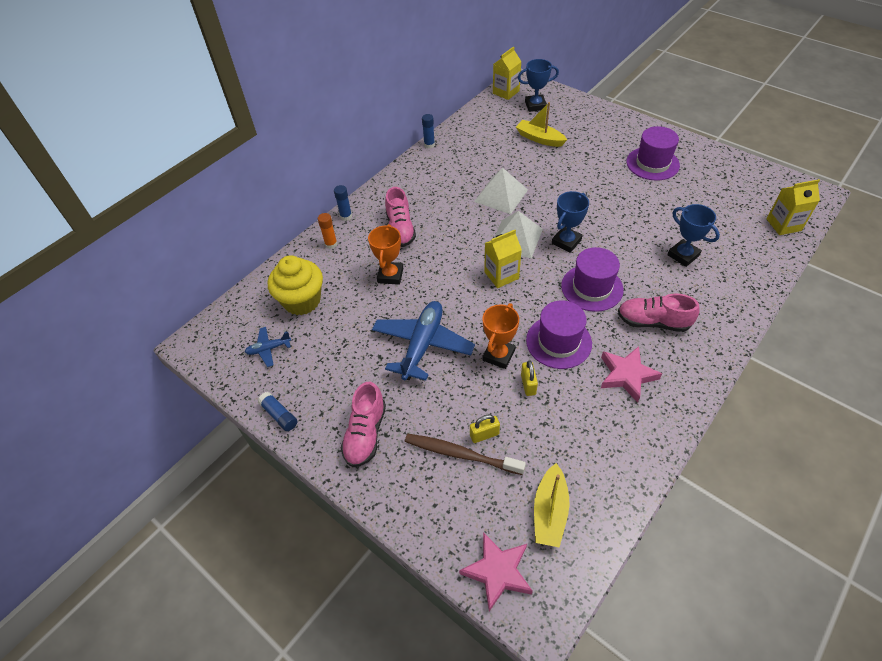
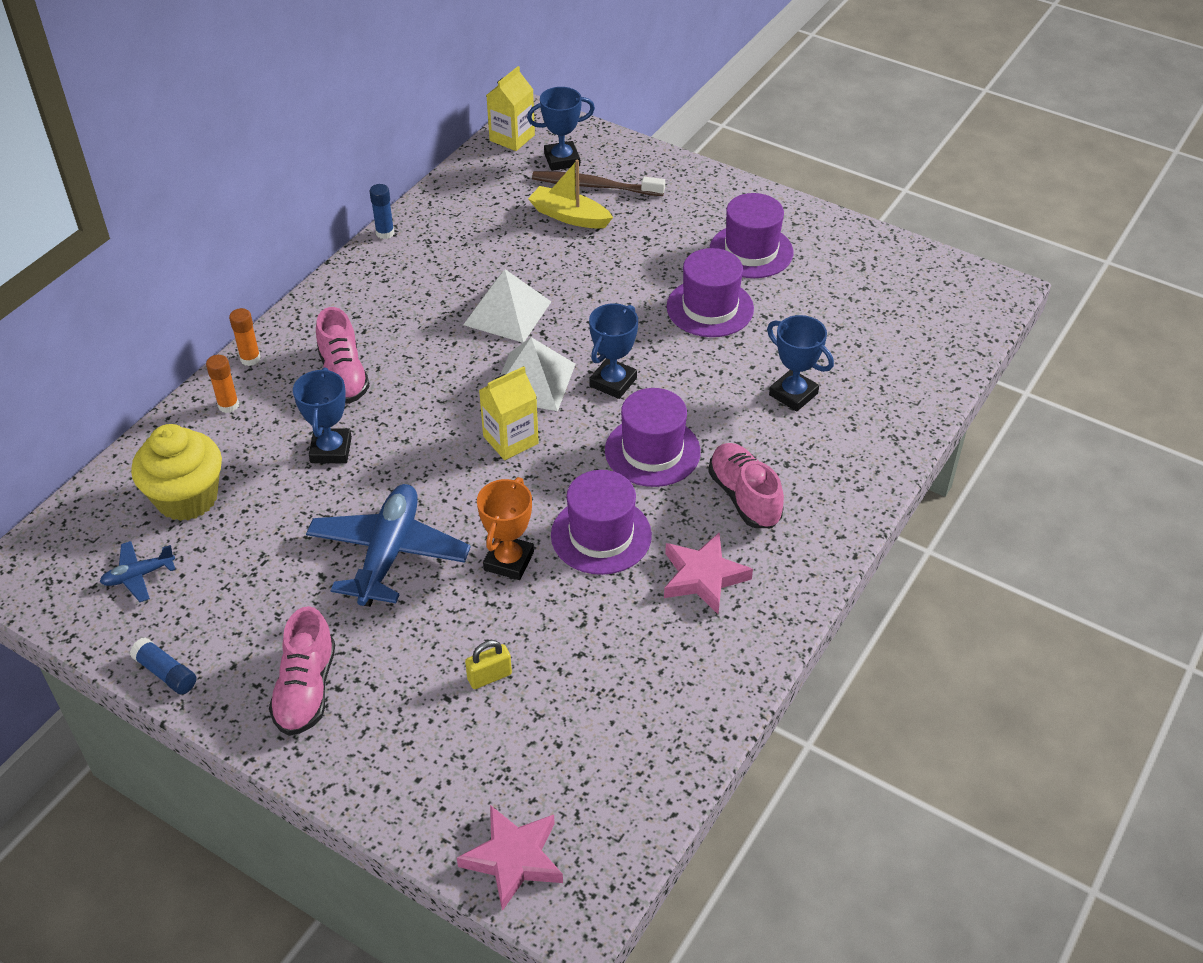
camera: 10 degrees left, 5 degrees down
blue glue stick [334,185,352,221] -> orange glue stick [229,308,261,366]
orange trophy [368,224,403,285] -> blue trophy [293,368,352,463]
brown toothbrush [405,434,526,475] -> brown toothbrush moved to [532,171,665,196]
yellow padlock [521,360,538,396] -> none
yellow boat [534,463,569,548] -> none
pink shoe [618,293,700,332] -> pink shoe turned 60 degrees clockwise [708,443,784,528]
yellow carton [767,179,820,235] -> none
none -> purple hat [666,248,754,337]

